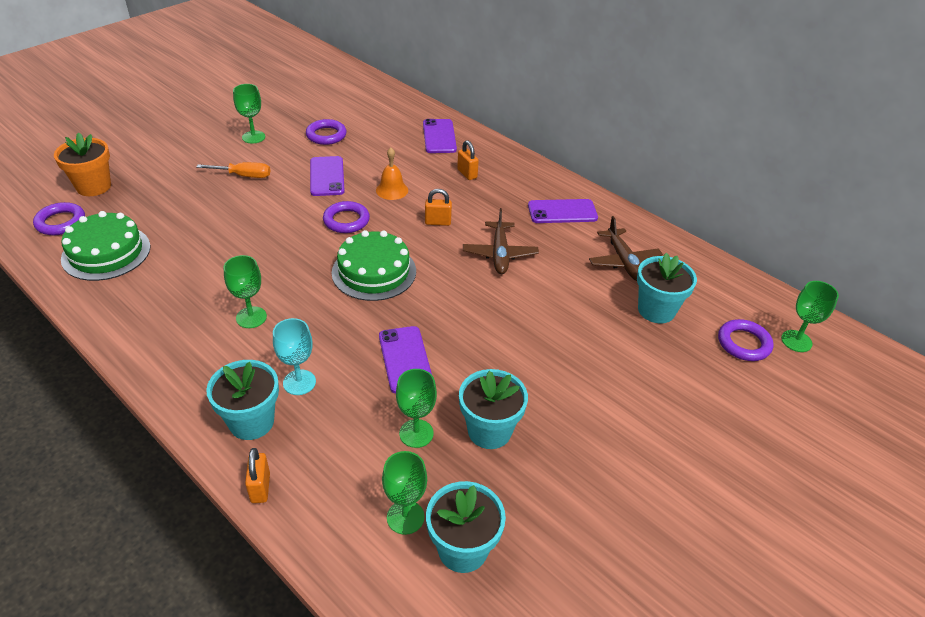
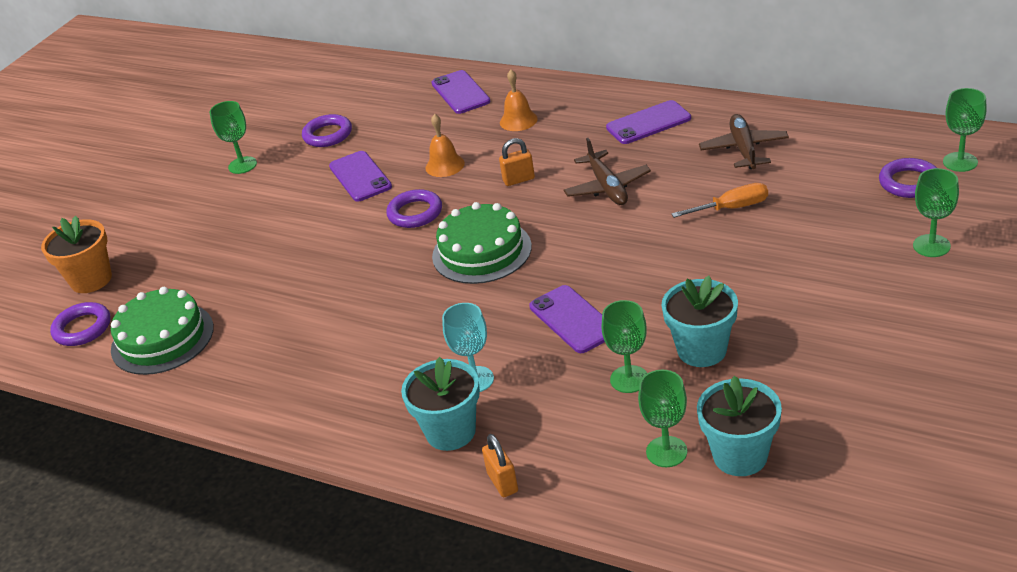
camera: 10 degrees left, 5 degrees down
orange screwdriver [196,162,270,178] -> orange screwdriver moved to [671,183,768,218]
green goblet [224,255,267,328] -> green goblet moved to [913,168,959,257]
orange padlock [457,140,479,180] -> orange bell [500,70,538,131]
brown plane [589,216,663,281] -> brown plane turned 150 degrees counterclockwise [699,114,789,169]
turquoise flower pot [637,252,697,323] -> none

